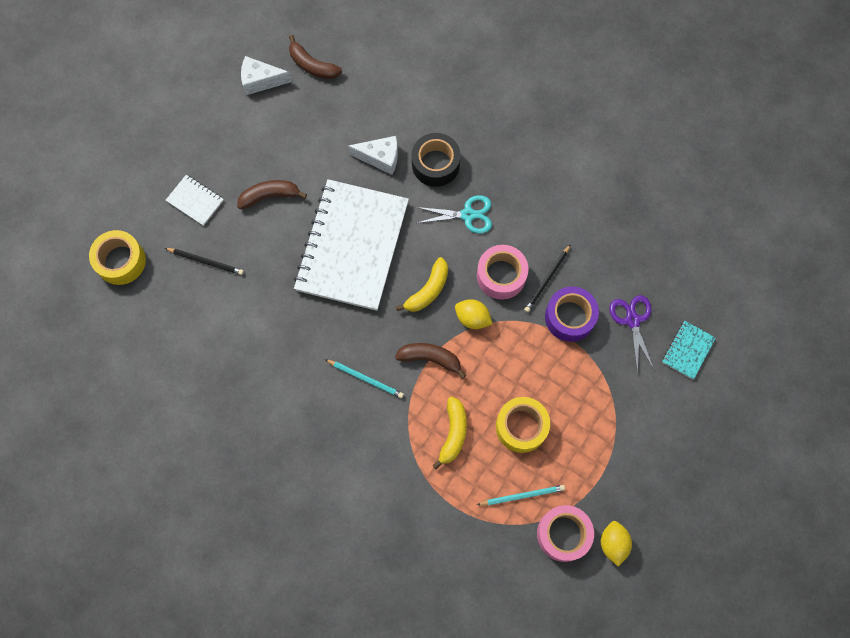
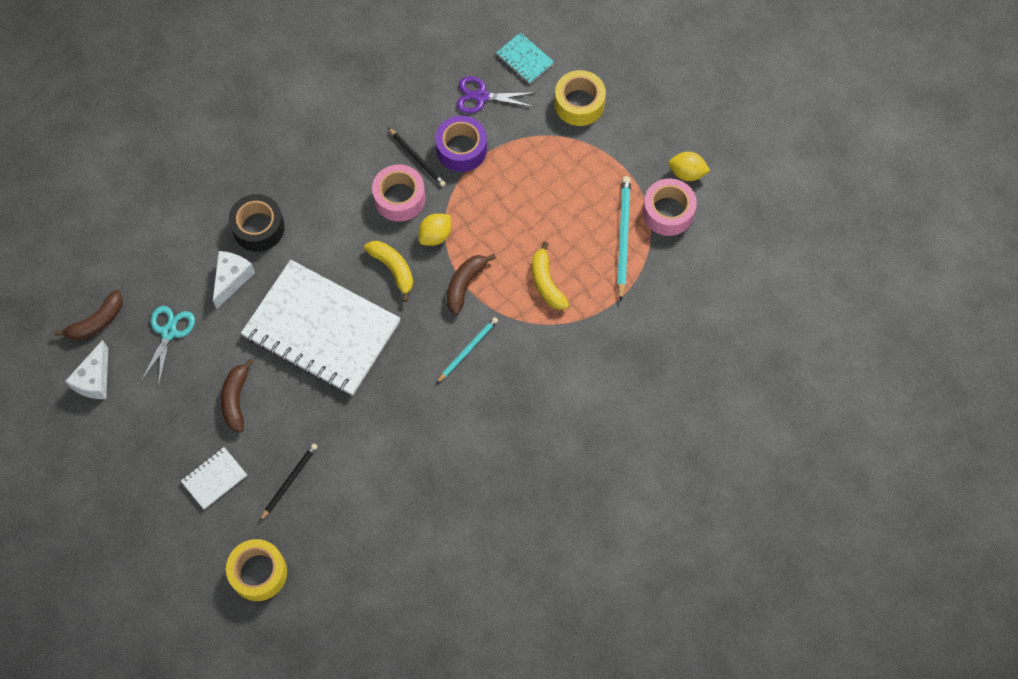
camera: 75 degrees left, 5 degrees down
turquoise scissors [416,195,492,234] -> turquoise scissors moved to [141,306,195,386]
yellow banana [432,396,467,469] -> yellow banana turned 135 degrees counterclockwise [532,242,569,310]
turquoise pencil [477,485,565,506] -> turquoise pencil [617,176,631,302], size x1.54
yellow tape [496,397,550,453] -> yellow tape moved to [554,70,606,126]

